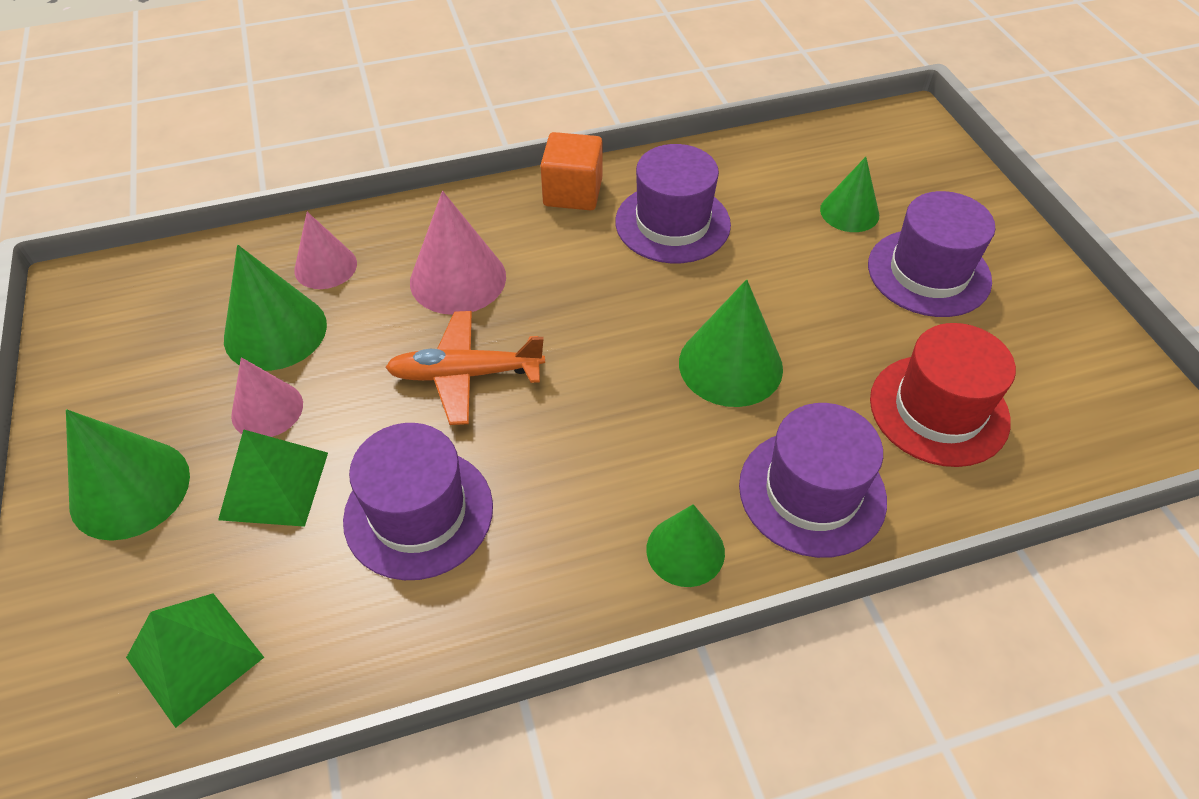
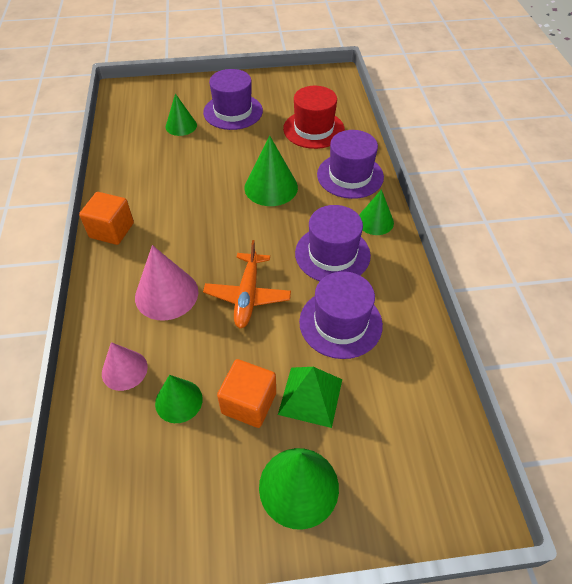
camera: 80 degrees left, 0 degrees up
green pyramid [126,593,264,728] -> none
green cone [224,245,327,371] -> green cone [155,375,203,423], size x0.65
pink cone [231,357,303,437] -> orange cube [217,359,276,428]
purple hat [615,144,731,263] -> purple hat moved to [295,205,371,281]

